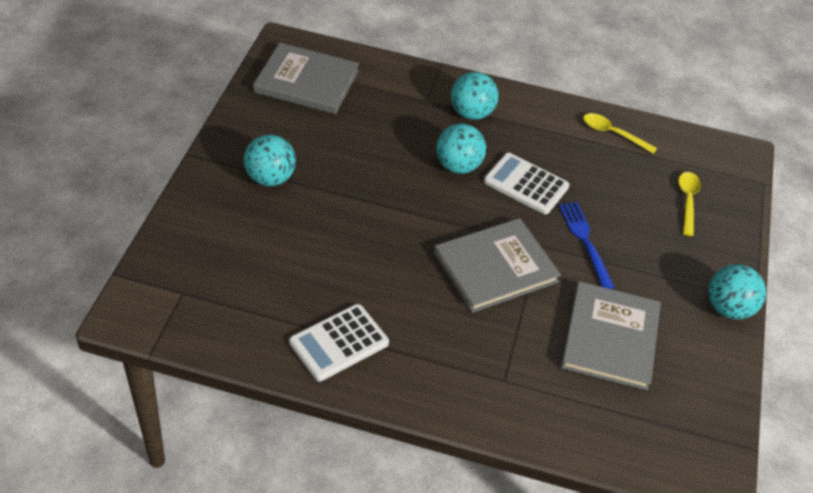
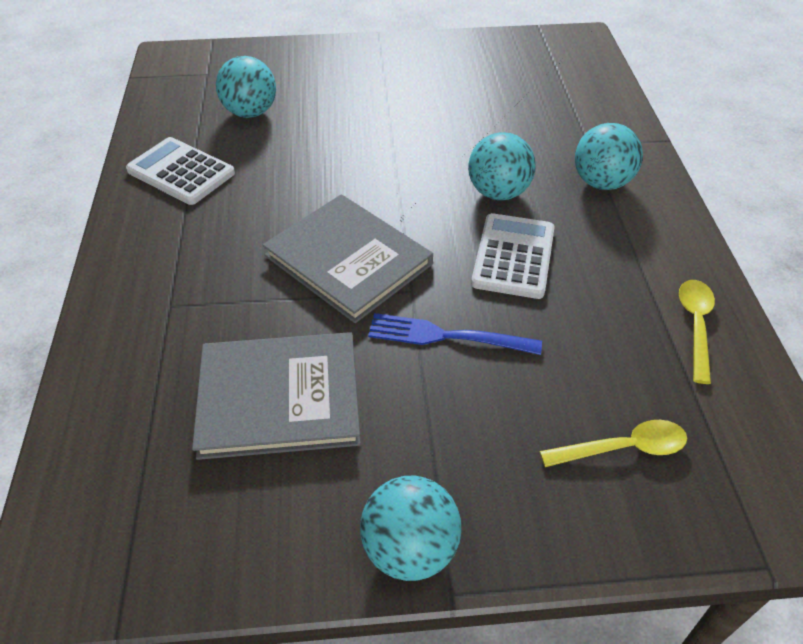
camera: 75 degrees right, 0 degrees up
turquoise ball [244,134,296,186] -> turquoise ball moved to [216,56,276,118]
grey book [253,43,359,114] -> none
blue fork [559,202,615,289] -> blue fork turned 135 degrees counterclockwise [368,313,542,355]

